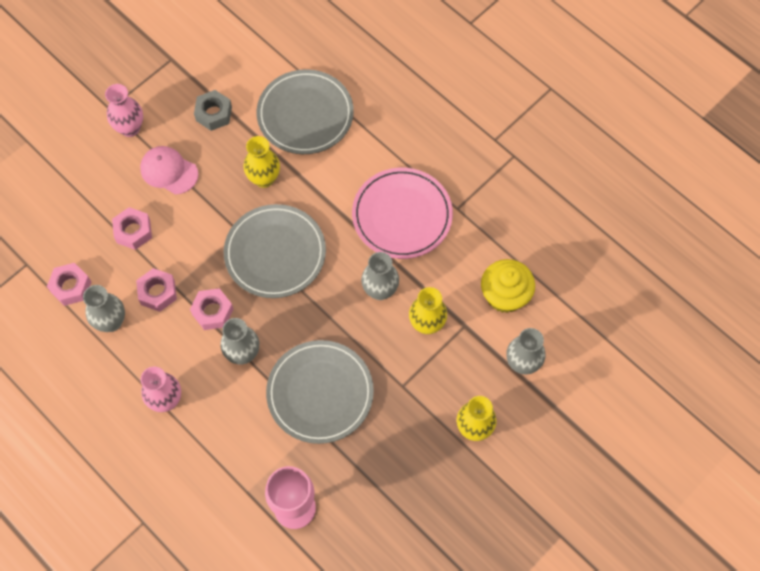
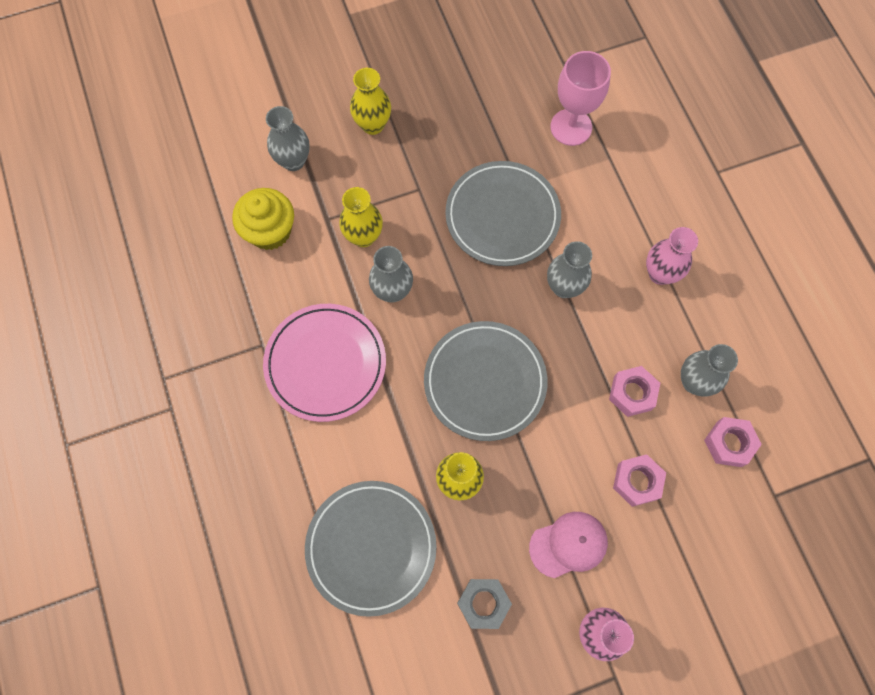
camera: 155 degrees left, 5 degrees up
pink cap [140,146,198,194] -> pink cap turned 75 degrees counterclockwise [529,512,608,578]
pink nut [190,288,233,330] -> none

